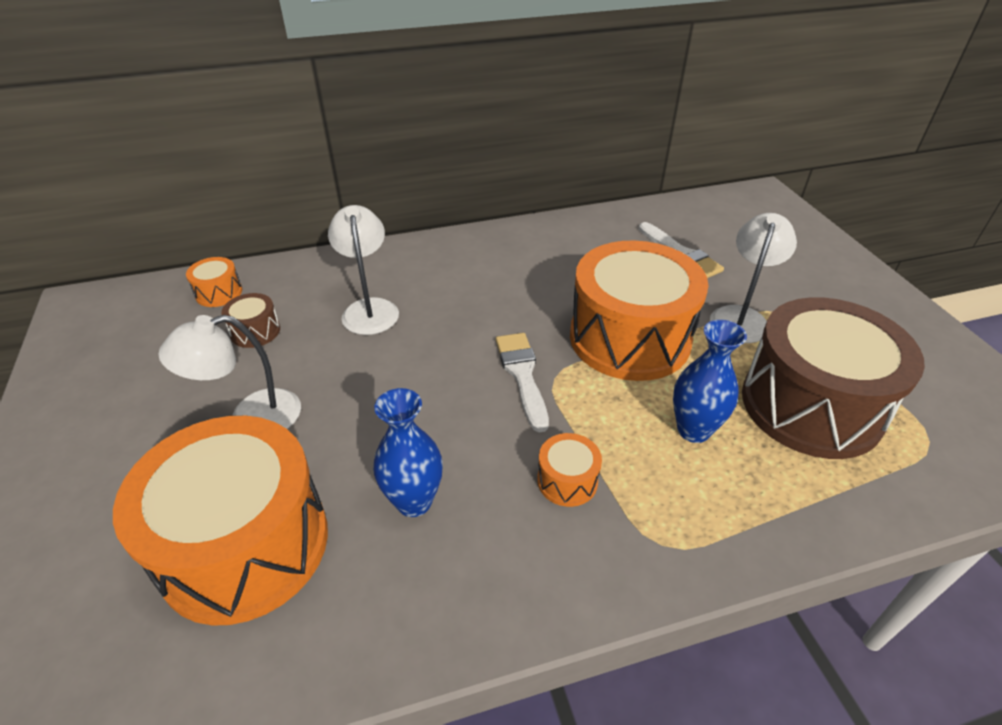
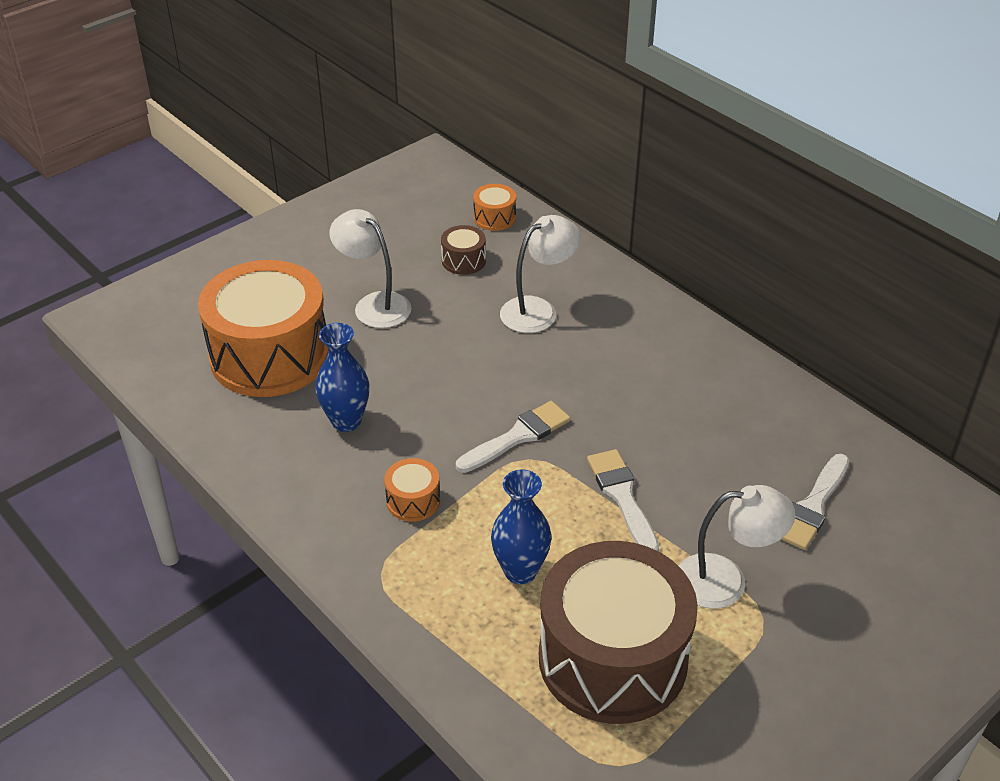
camera: 65 degrees right, 0 degrees up
orange drum [570,240,709,381] -> white brush [587,449,659,551]

